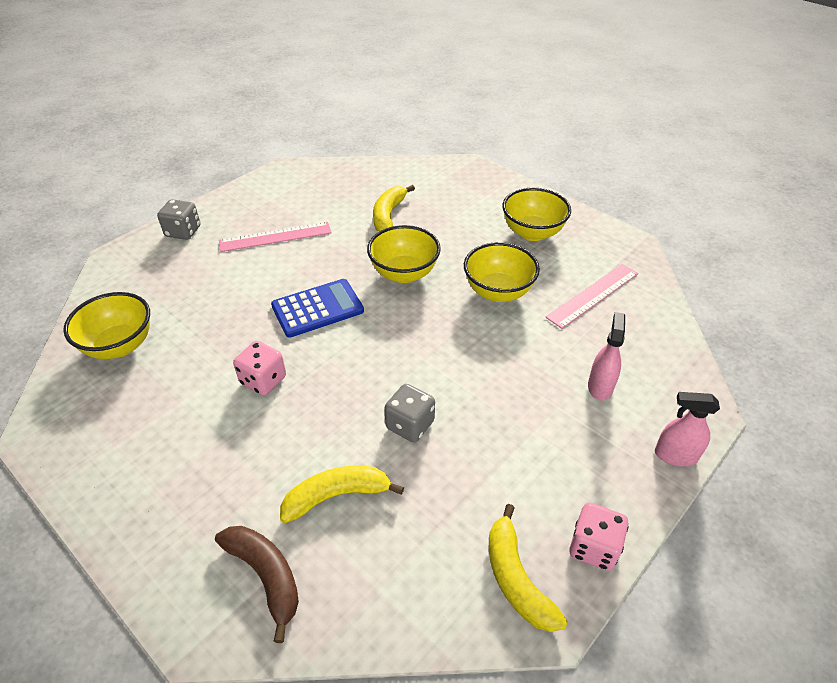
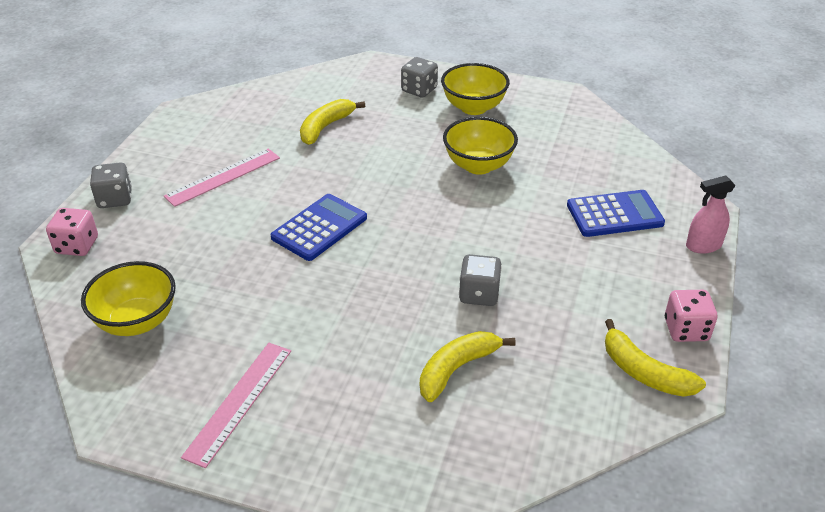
camera: 25 degrees left, 5 degrees down
brown banana [215,526,299,643] -> none
pink dice [233,341,286,396] -> pink dice moved to [46,208,98,256]
yellow bowl [367,225,441,283] -> none
yellow banana [373,185,415,232] -> yellow banana turned 45 degrees clockwise [300,99,365,145]
pink ruler [545,264,638,329] -> pink ruler moved to [181,343,291,468]
pink spray bottle [588,312,625,401] -> blue calculator [567,190,665,237]
none -> grey dice [401,57,438,97]

